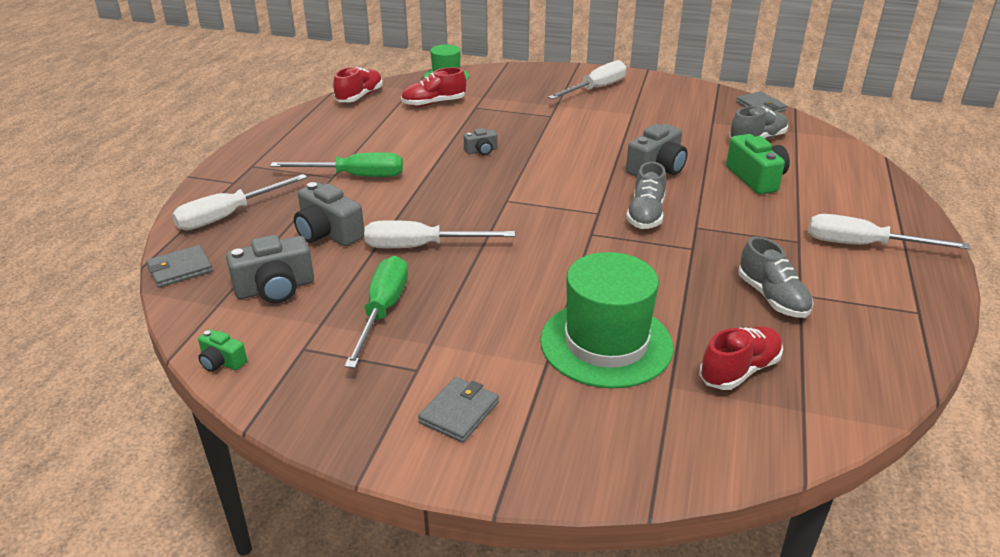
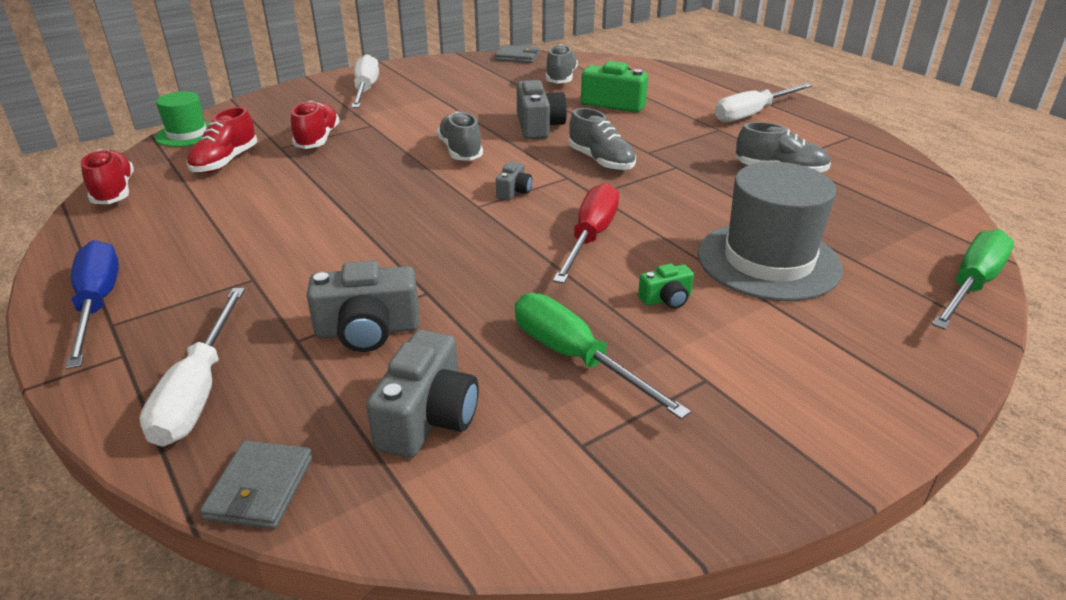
camera: 50 degrees left, 0 degrees up
green camera [198,329,247,372] -> green camera moved to [638,264,694,309]
green screwdriver [270,152,403,177] -> green screwdriver moved to [932,229,1014,330]
white screwdriver [364,220,515,248] -> none
grey wallet [418,377,499,443] -> none
grey camera [464,128,497,155] -> grey camera moved to [496,162,532,200]
green hat [540,252,673,388] -> grey hat [698,162,843,301]
red shoe [699,326,783,390] -> red shoe moved to [291,101,340,149]
none -> blue screwdriver [65,240,119,369]
none -> grey shoe [437,111,483,161]
none -> red screwdriver [553,183,619,284]

